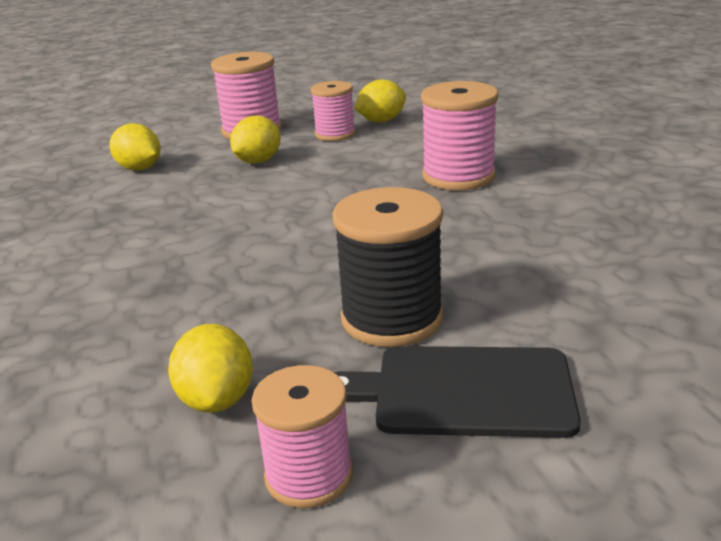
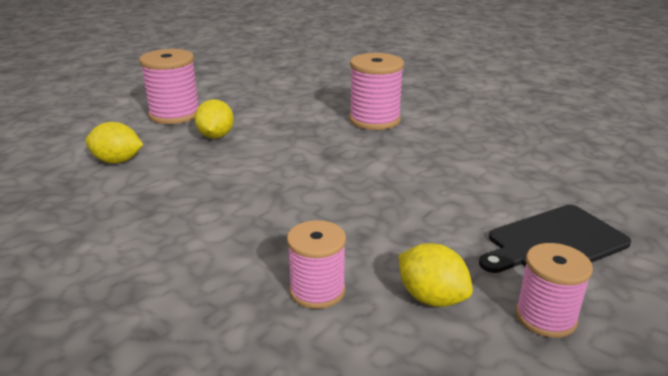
camera: 35 degrees left, 0 degrees up
pink spool [311,81,356,141] -> pink spool moved to [287,220,346,309]
black spool [332,187,444,347] -> none
yellow lemon [354,79,406,123] -> none

